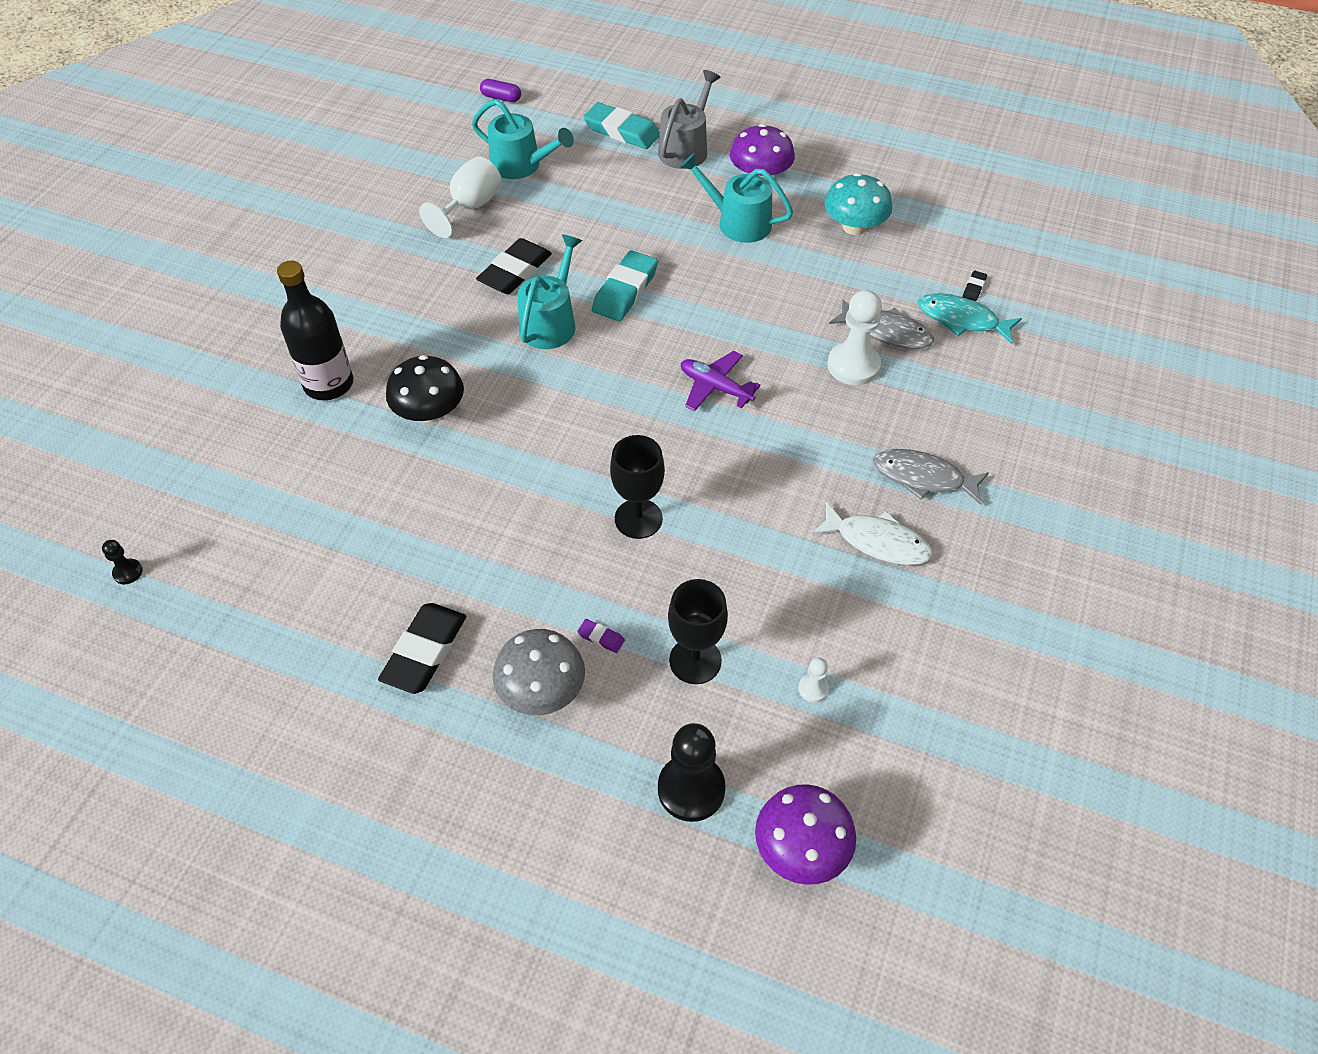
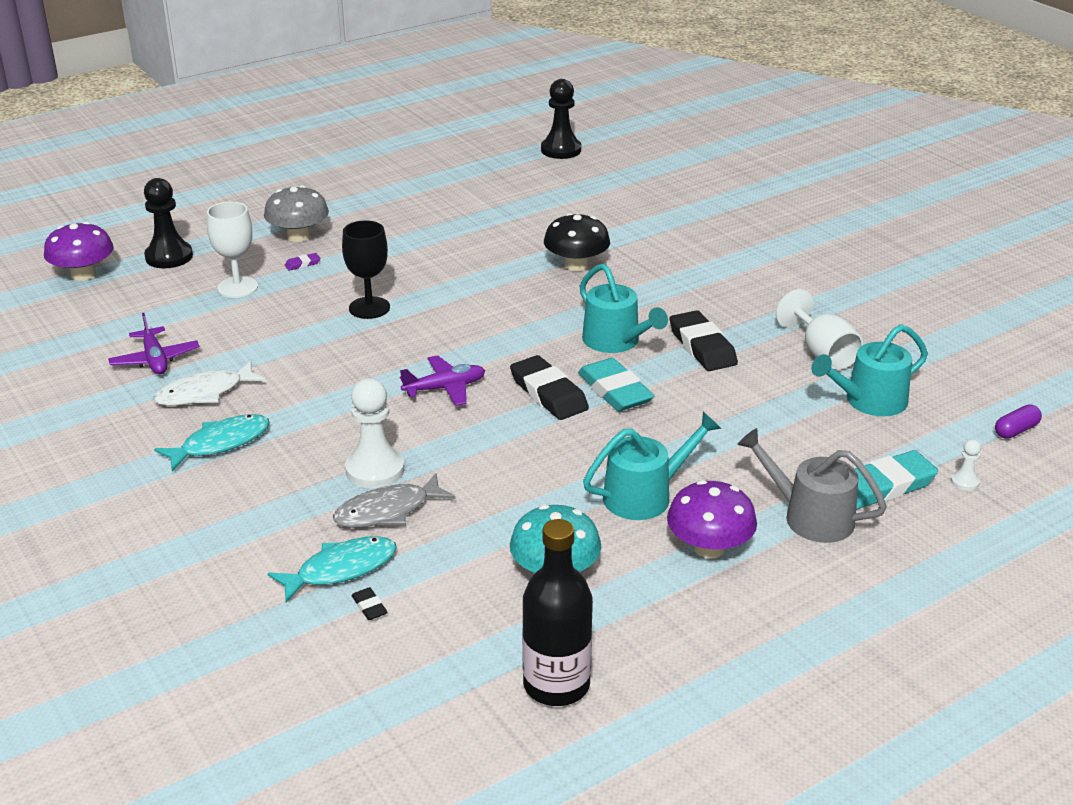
camera: 125 degrees right, 20 degrees down
black pawn [102,540,143,584] -> black pawn [541,79,581,159], size x2.12
black bottle [277,261,353,400] -> black bottle moved to [522,519,593,706]
black eraser [378,603,466,694] -> black eraser moved to [510,355,589,420]
grey watering can [658,70,720,169] -> grey watering can turned 150 degrees clockwise [737,428,887,543]
black goblet [668,579,728,684] -> white goblet [207,202,258,298]
white pawn [798,658,829,703] -> white pawn moved to [951,439,981,491]
grey fish [873,449,989,505] -> turquoise fish [154,414,270,471]
none -> purple plane [108,313,200,374]

